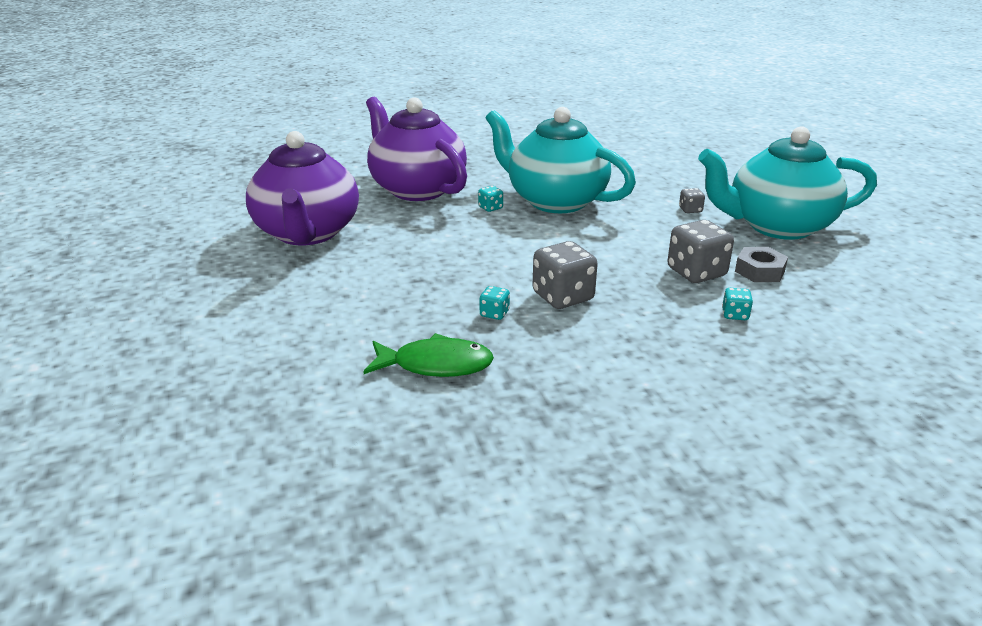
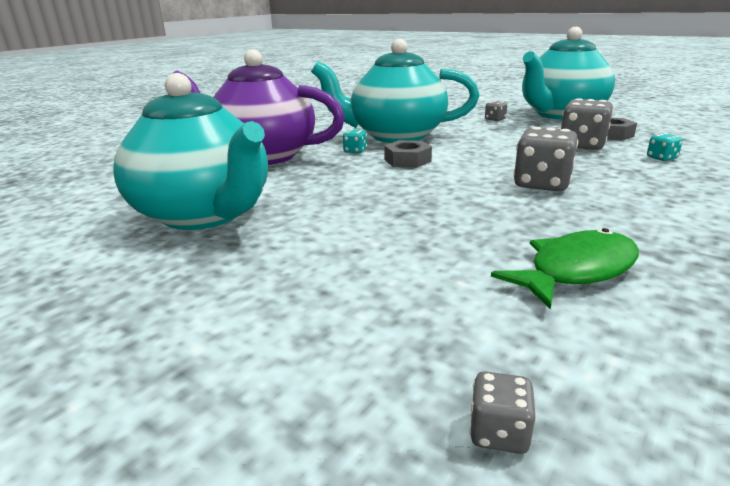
camera: 35 degrees left, 5 degrees down
purple teapot [246,131,359,245] -> turquoise teapot [113,73,268,230]
turquoise dice [480,286,510,320] -> none
none -> grey nut [384,140,432,168]
none -> grey dice [469,371,536,454]

